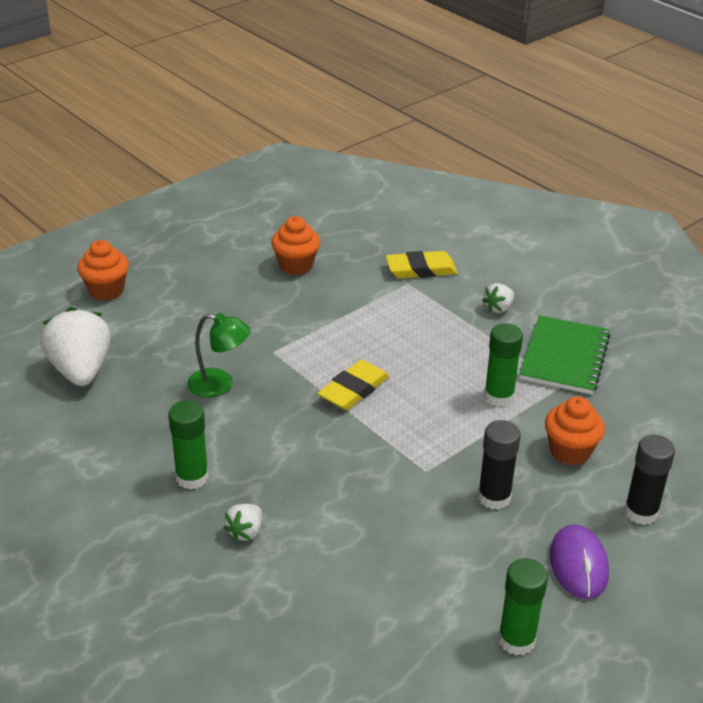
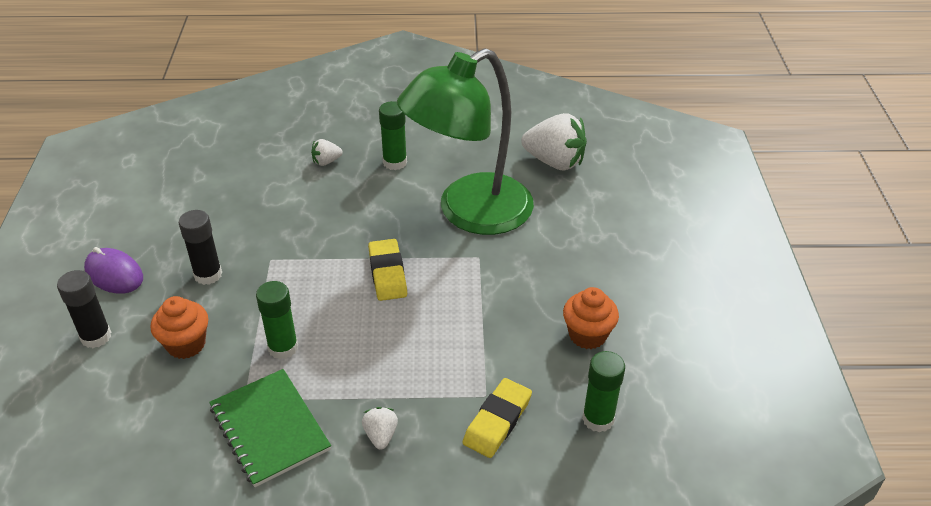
camera: 130 degrees right, 5 degrees up
orange cupcake [77,240,129,301] -> none
green lamp [187,313,250,398] -> green lamp [397,48,534,235], size x2.42
white strawberry [224,504,262,542] -> white strawberry turned 90 degrees counterclockwise [311,139,343,166]
green glue stick [498,558,548,656] -> green glue stick moved to [582,351,625,432]

